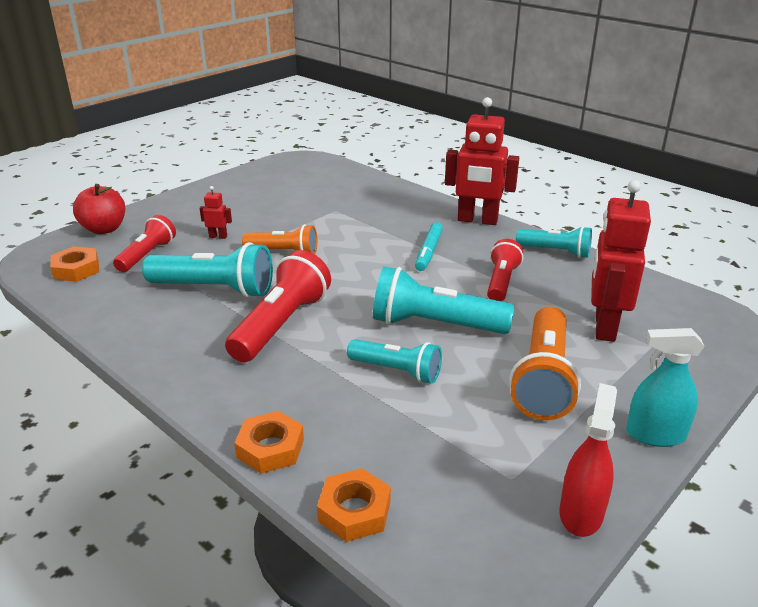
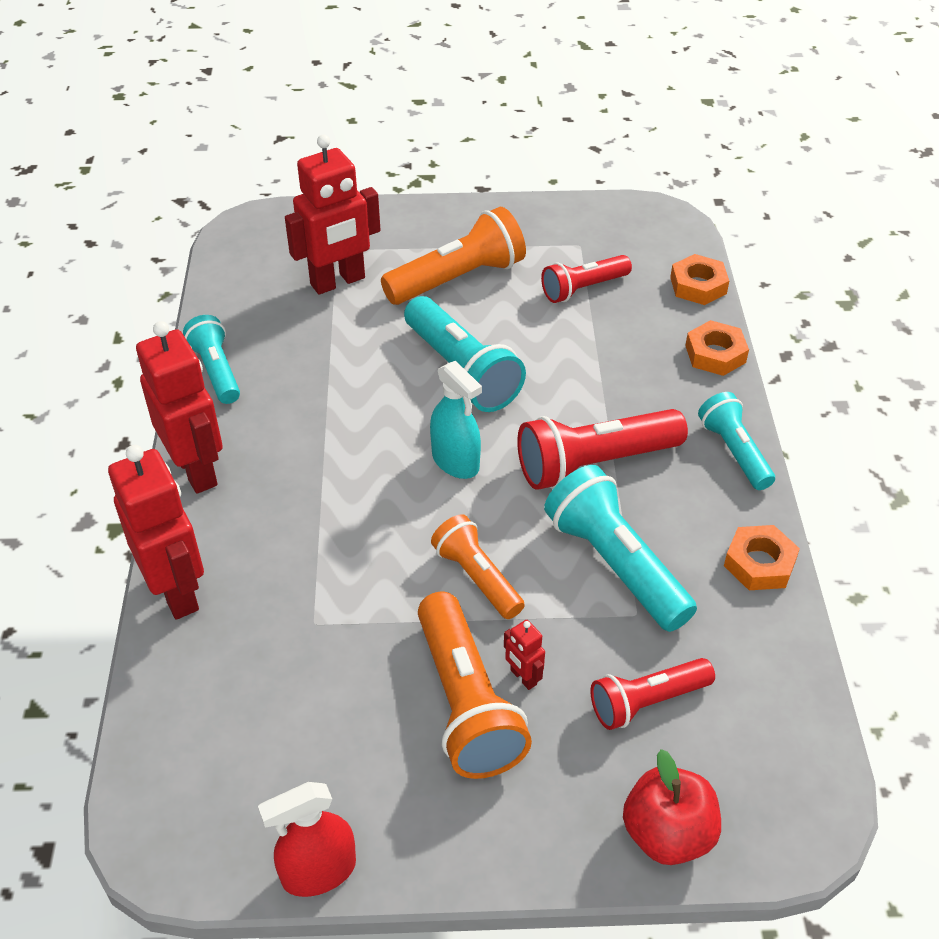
camera: 135 degrees left, 15 degrees up
orange nut [50,246,99,282] -> orange nut moved to [724,525,800,590]
turquoise flashlight [347,339,442,384] -> turquoise flashlight moved to [698,392,775,490]
turquoise marker [415,222,443,271] -> none
red flashlight [487,239,523,301] -> red flashlight moved to [541,255,632,303]
red spray bottle [559,383,617,537] -> red spray bottle moved to [258,782,356,897]
turquoise spray bottle [626,328,705,447] -> turquoise spray bottle moved to [430,361,482,479]
none -> red robot [108,445,204,620]
none -> orange flashlight [418,592,532,779]

